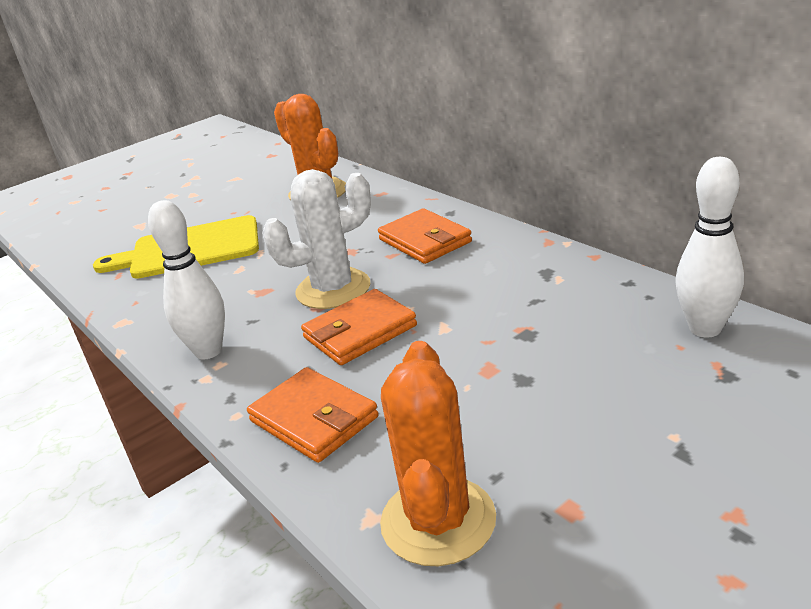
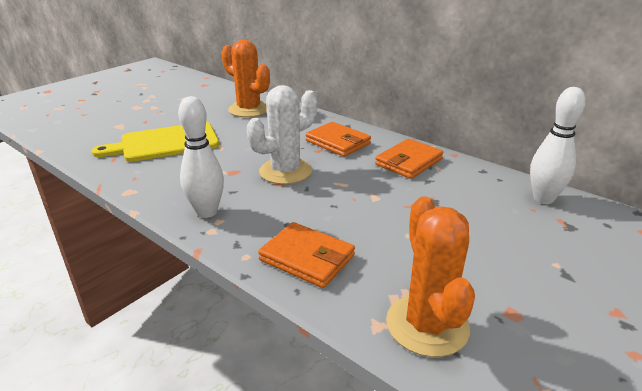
camera: 15 degrees left, 0 degrees up
orange wallet [301,289,417,365] -> orange wallet moved to [375,139,444,179]

